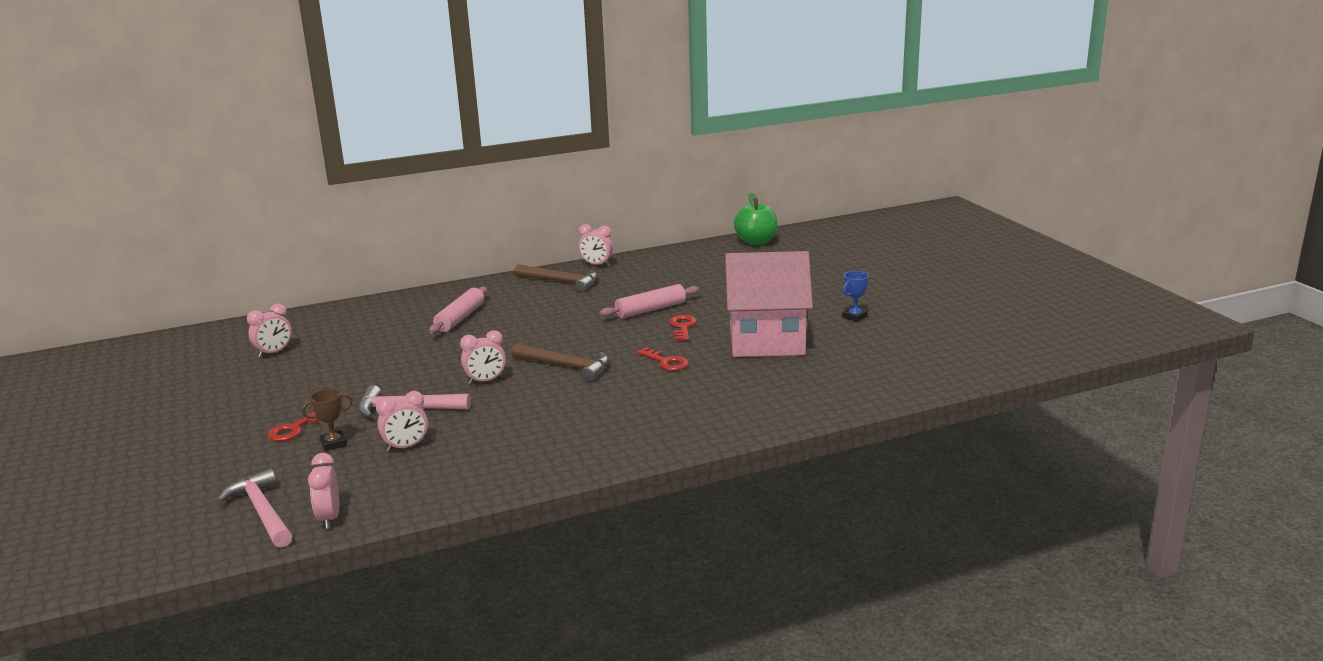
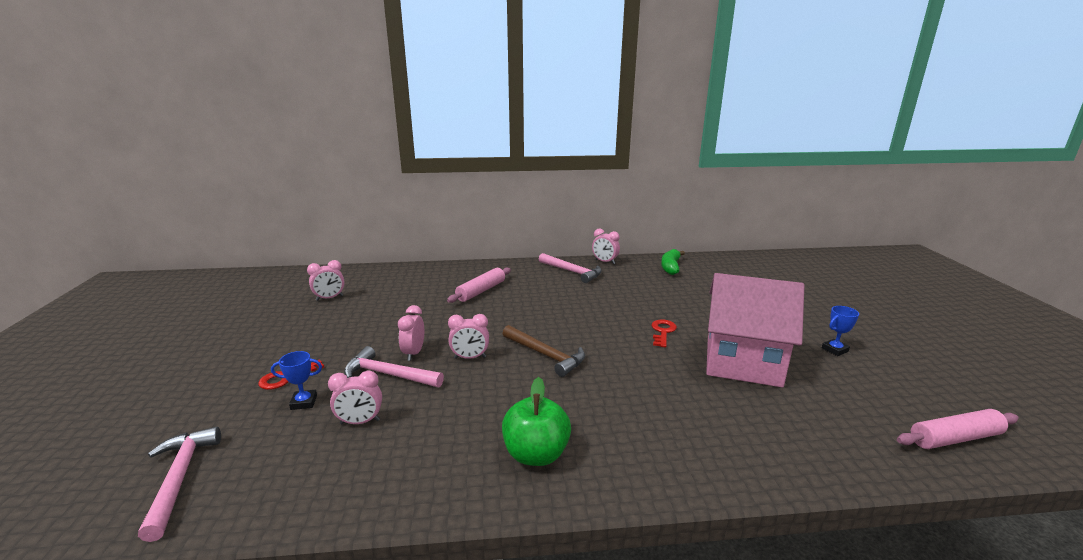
camera: 15 degrees right, 0 degrees up
brown trophy [302,389,353,451] -> blue trophy [271,351,322,410]
pink clock [308,453,339,529] -> pink clock moved to [398,305,424,361]
brown hammer [515,264,598,292] -> pink hammer [539,253,602,283]
pink rolling pin [600,284,700,318] -> pink rolling pin moved to [897,409,1019,449]
red key [637,347,689,371] -> none
green apple [734,193,778,245] -> green apple moved to [502,377,571,466]
none -> green banana [661,249,685,275]

